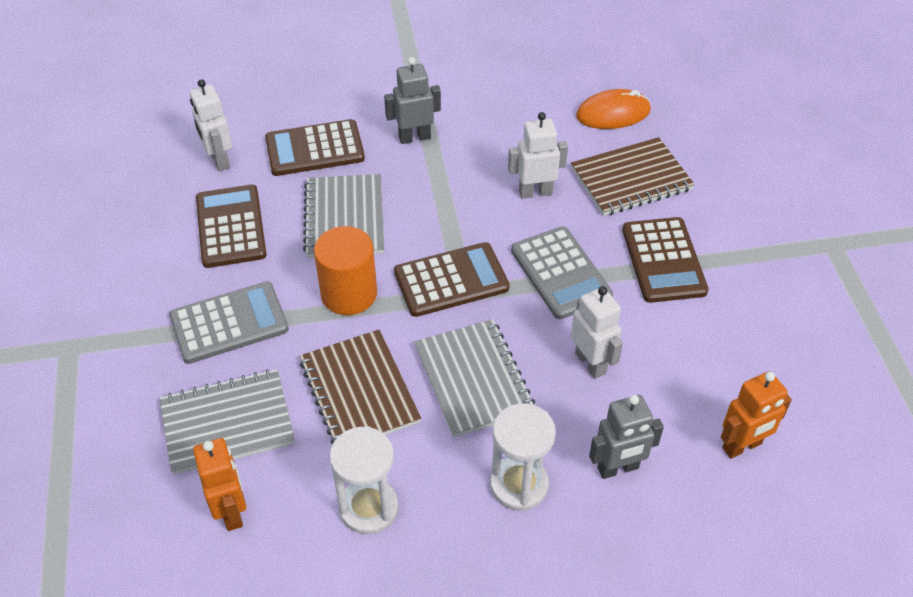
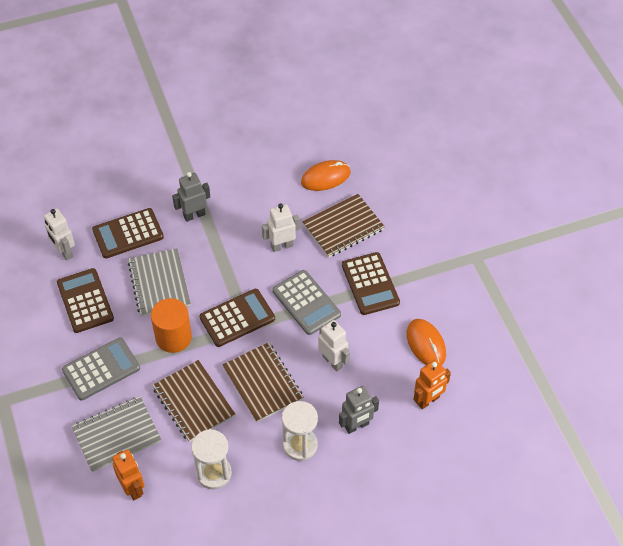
camera: 10 degrees left, 5 degrees up
grey notebook [415,319,535,438] -> brown notebook [222,342,303,423]
none -> orange mouse [407,319,446,365]

